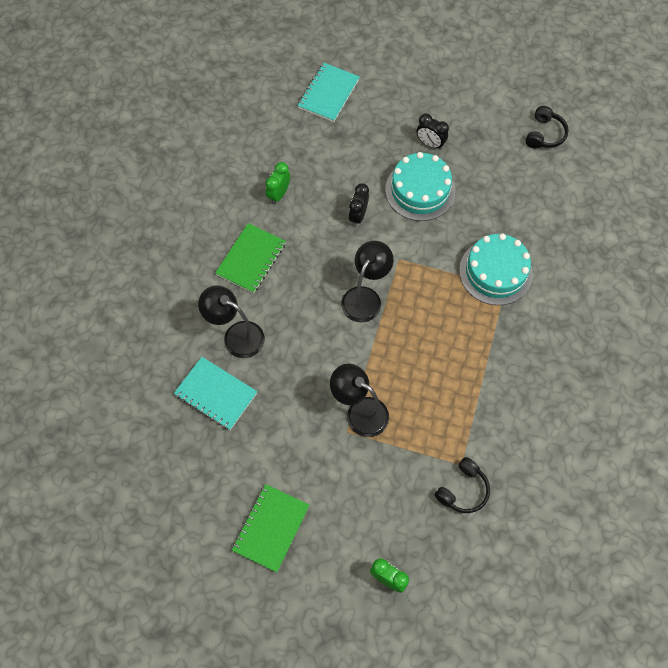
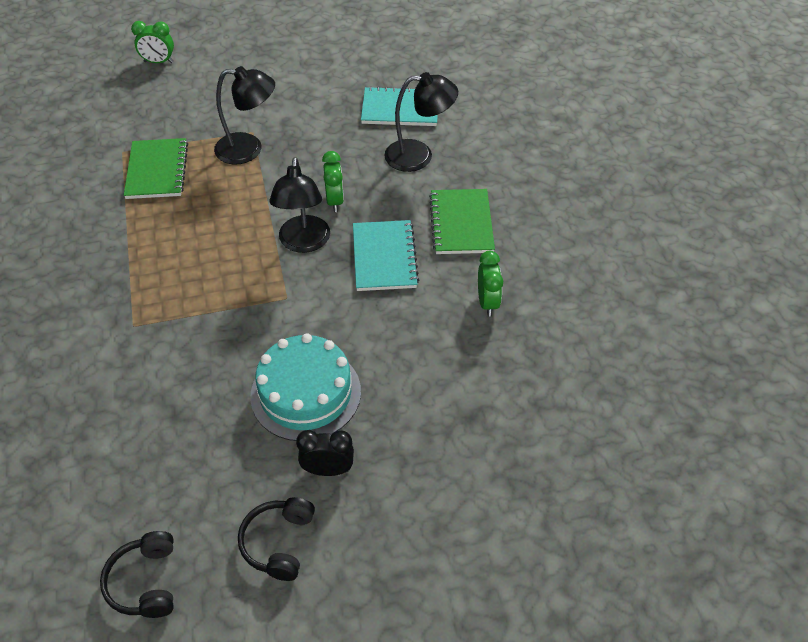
camera: 150 degrees right, 15 degrees down
green notebook [232,484,310,572] -> green notebook moved to [124,138,188,199]
turquoise notebook [297,63,360,122] -> turquoise notebook moved to [353,220,419,291]
black clock [348,183,369,227] -> none
black headphones [435,457,490,513] -> black headphones moved to [238,497,315,581]
turquoise cake [459,233,533,305] -> none
none -> green clock [322,151,344,212]

